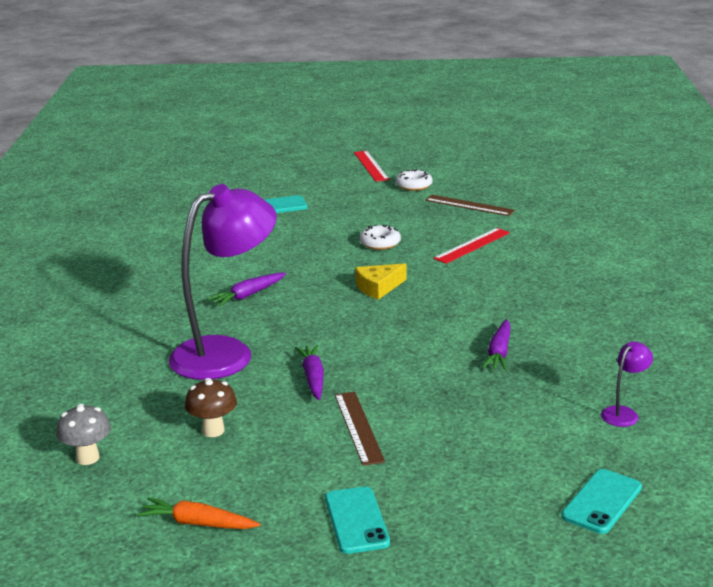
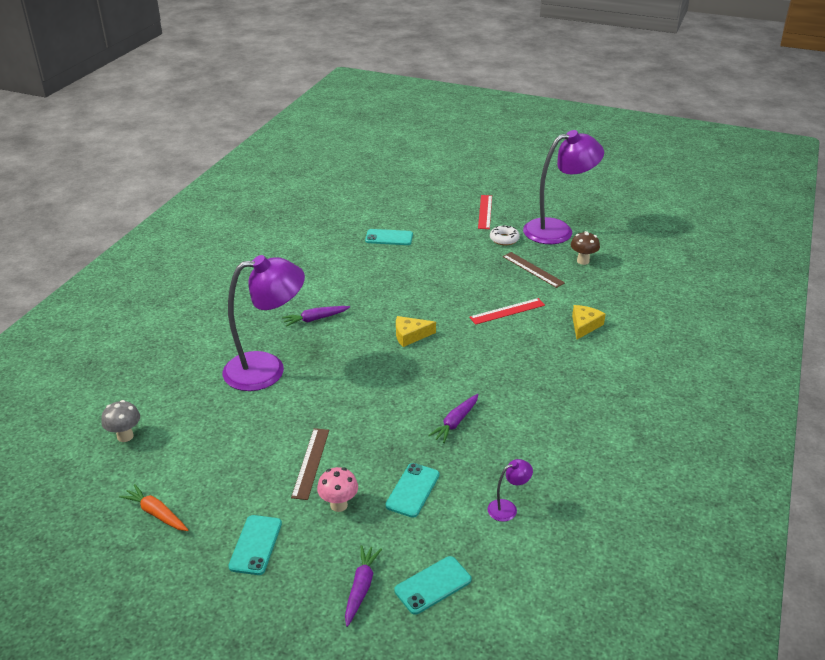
camera: 20 degrees right, 10 degrees up
brown mushroom [185,378,237,437] -> brown mushroom moved to [571,231,600,265]
purple carrot [295,345,324,400] -> purple carrot moved to [345,545,382,627]
white donut [360,225,401,250] -> none
none -> pink mushroom [317,467,358,512]
none -> turquoise phone [385,463,440,518]
none -> purple lamp [523,130,604,244]
none -> yellow cheese [572,305,605,339]

